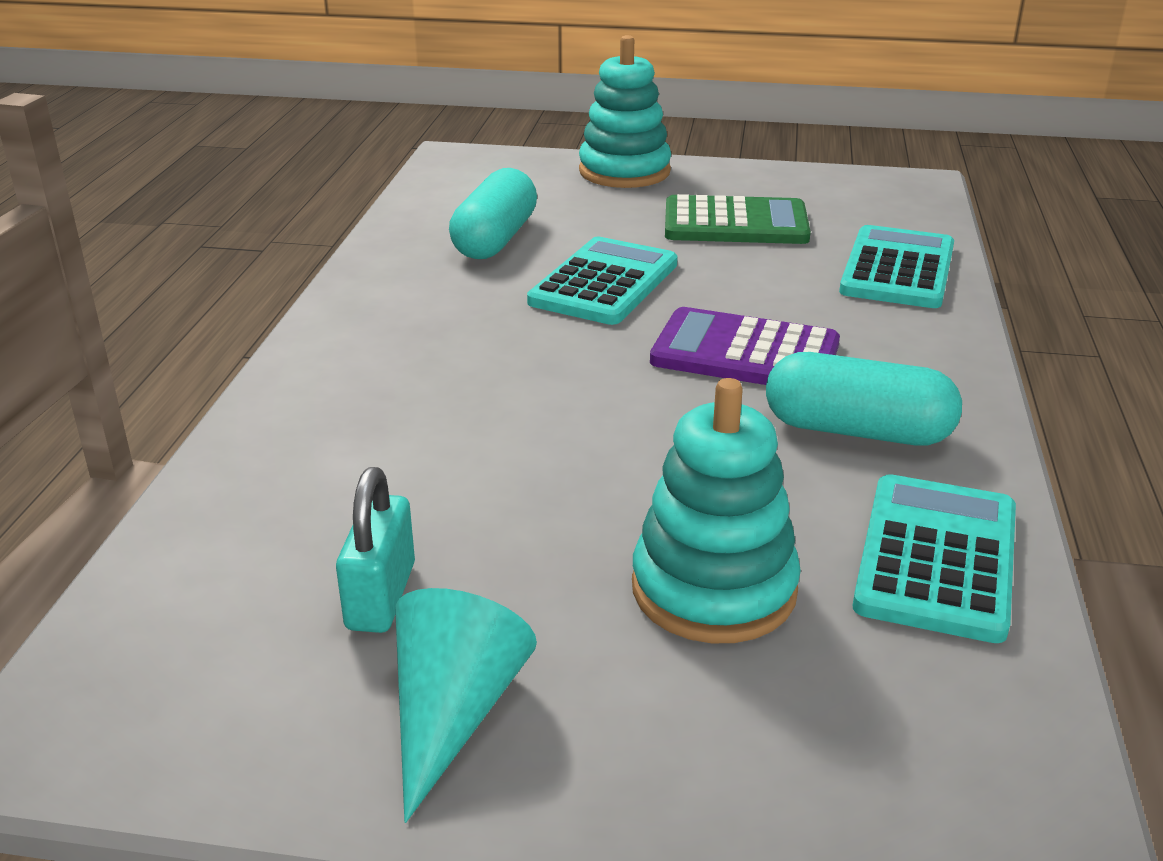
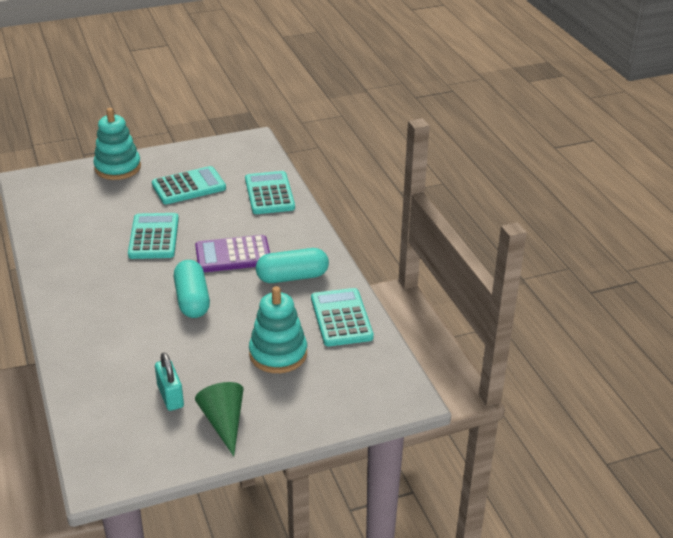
camera: 30 degrees left, 5 degrees up
turquoise cone [395,588,537,823] -> green cone [195,382,244,456]
turquoise capsule [449,168,537,259] -> turquoise capsule moved to [174,260,210,318]
green calculator [665,194,811,244] -> turquoise calculator [152,166,226,204]

